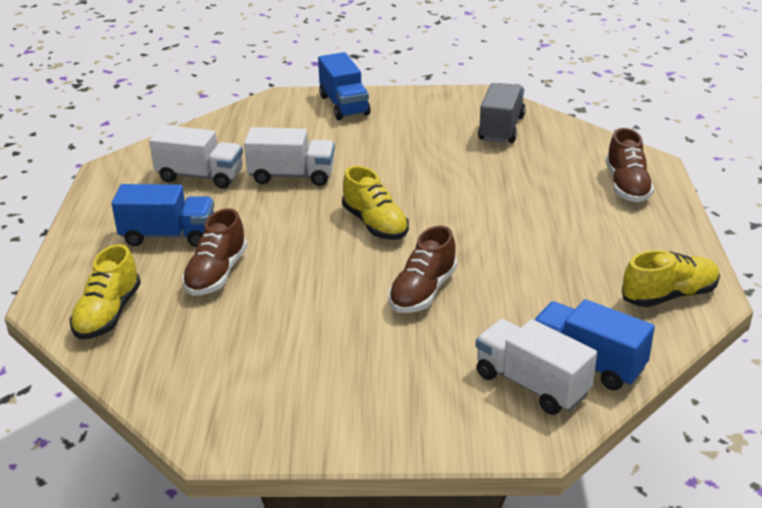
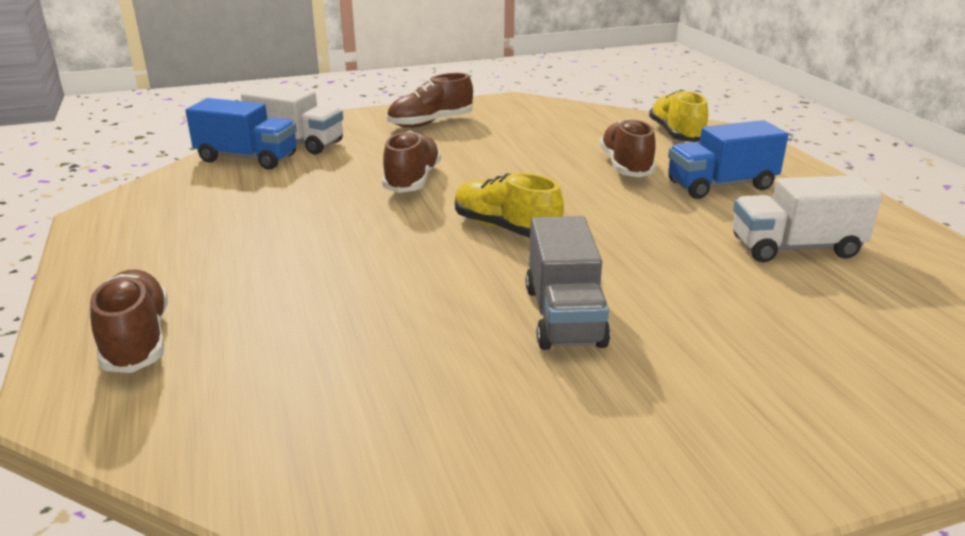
camera: 160 degrees right, 5 degrees down
white truck [244,127,335,186] -> none
blue truck [318,52,371,120] -> none
grey truck [478,83,526,143] -> grey truck moved to [526,216,610,350]
yellow shoe [622,250,720,307] -> none
none -> brown shoe [387,73,473,128]

